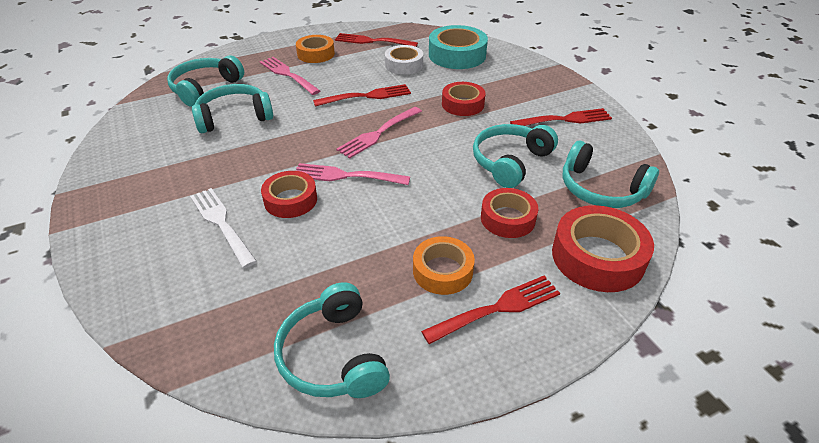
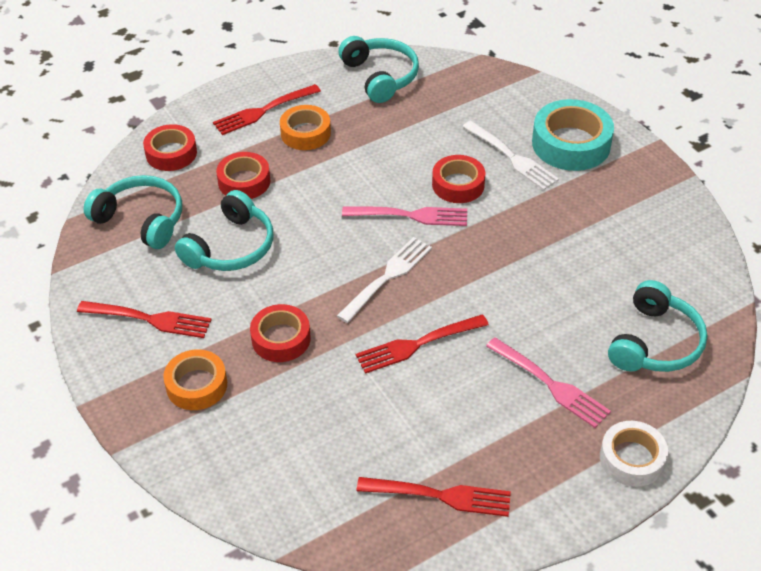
camera: 175 degrees right, 5 degrees up
turquoise headphones [192,84,273,133] -> none
orange tape [296,35,335,63] -> orange tape moved to [163,349,227,410]
pink fork [336,107,422,158] -> white fork [337,237,432,323]
white tape [385,45,423,75] -> white tape moved to [600,421,668,487]
turquoise tape [429,25,488,69] -> turquoise tape moved to [532,99,614,171]
red fork [510,108,612,126] -> red fork turned 150 degrees counterclockwise [77,301,211,338]
red tape [552,205,654,292] -> red tape [143,124,197,171], size x0.65

